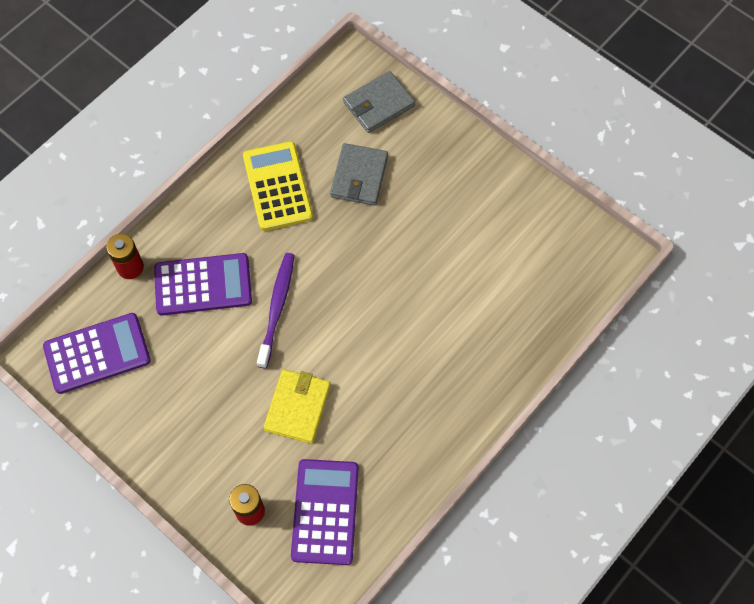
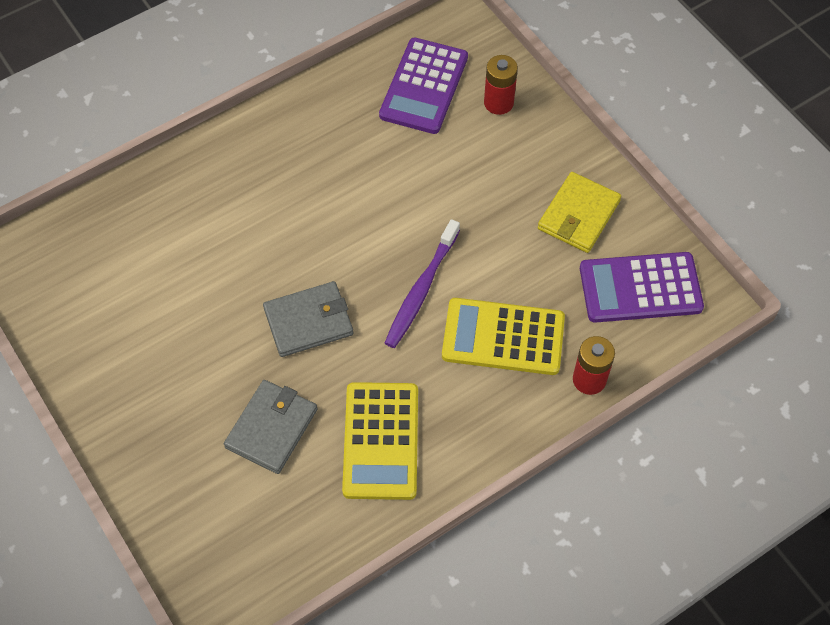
camera: 165 degrees left, 5 degrees down
purple calculator [154,253,252,316] -> yellow calculator [442,298,565,375]
yellow wallet [263,369,331,443] -> yellow wallet moved to [538,172,621,253]
grey wallet [343,71,415,133] -> grey wallet moved to [263,281,353,357]

